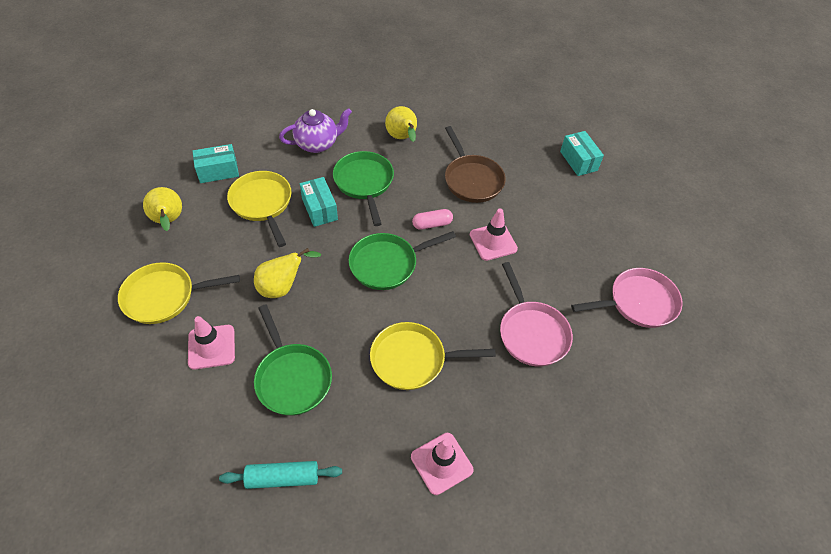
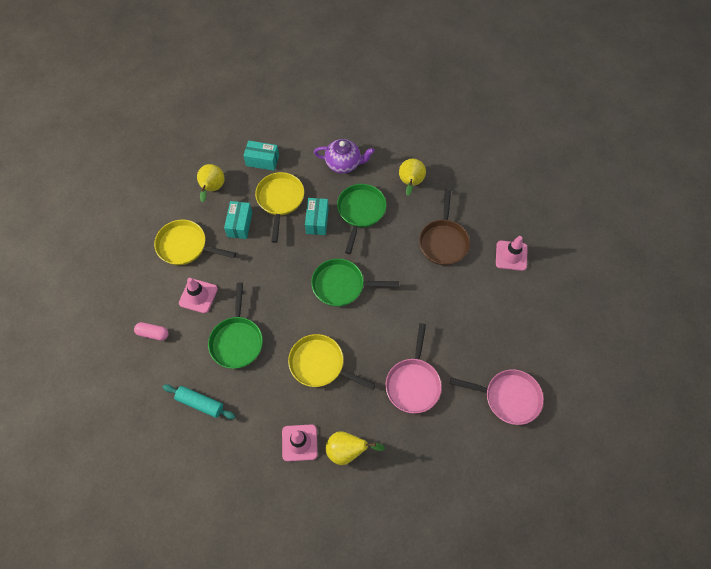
camera: 30 degrees right, 10 degrees up
yellow pear [254,248,321,298] -> yellow pear moved to [326,431,385,465]
pink capsule [412,209,453,230] -> pink capsule moved to [134,322,169,341]
pink traffic cone [470,209,518,261] -> pink traffic cone moved to [496,236,528,271]
turquoise box [560,131,604,176] -> turquoise box moved to [224,201,252,239]

